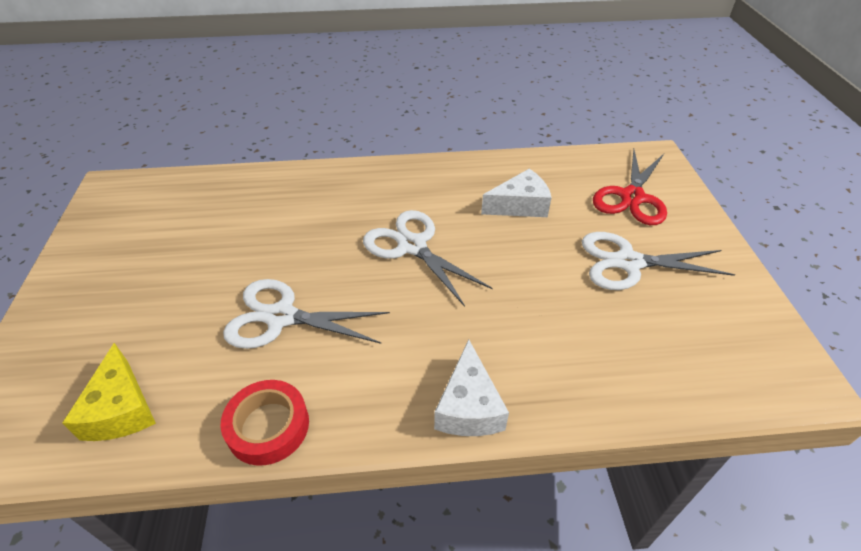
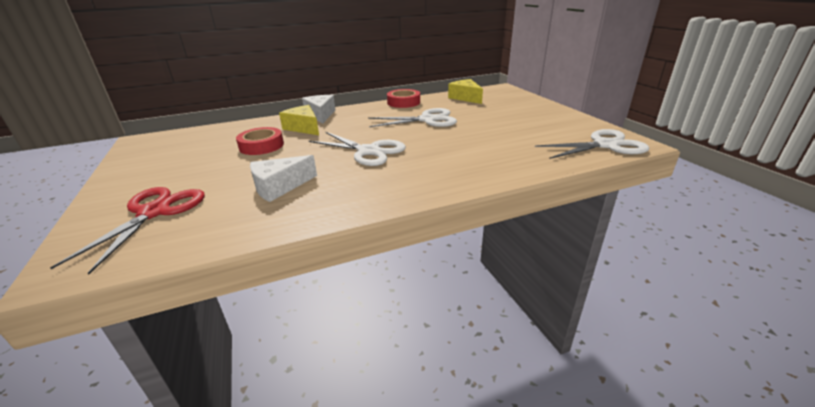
camera: 165 degrees right, 15 degrees down
white scissors [582,232,735,290] -> white scissors moved to [535,129,649,159]
none -> red tape [236,127,284,155]
none -> yellow cheese [279,105,319,135]

